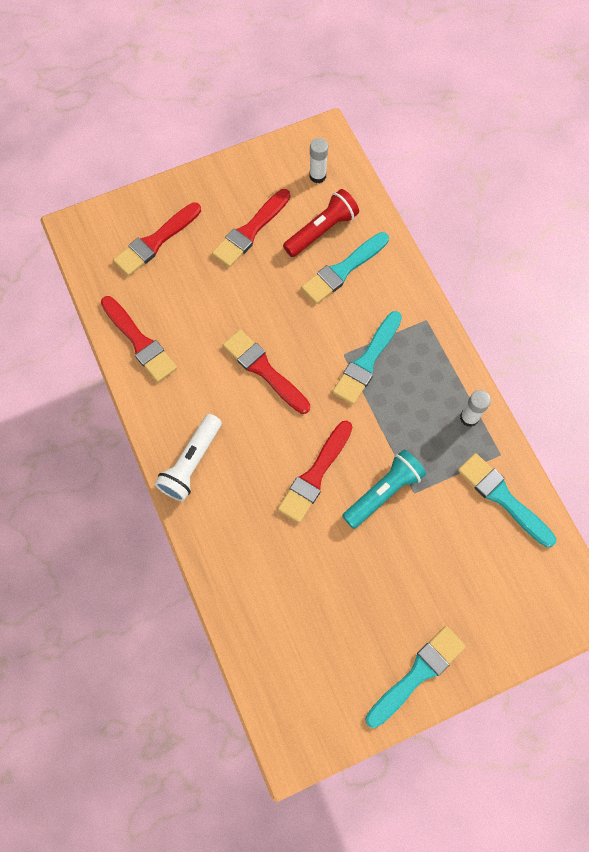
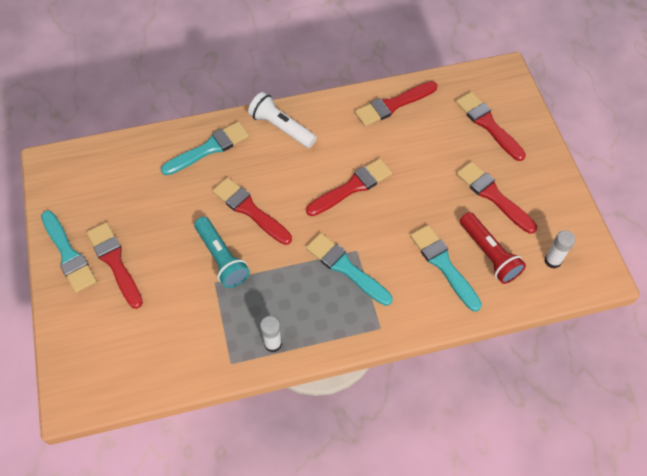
camera: 100 degrees right, 10 degrees down
turquoise brush [458,453,556,547] -> turquoise brush moved to [161,121,249,175]
none -> red brush [87,222,143,309]

